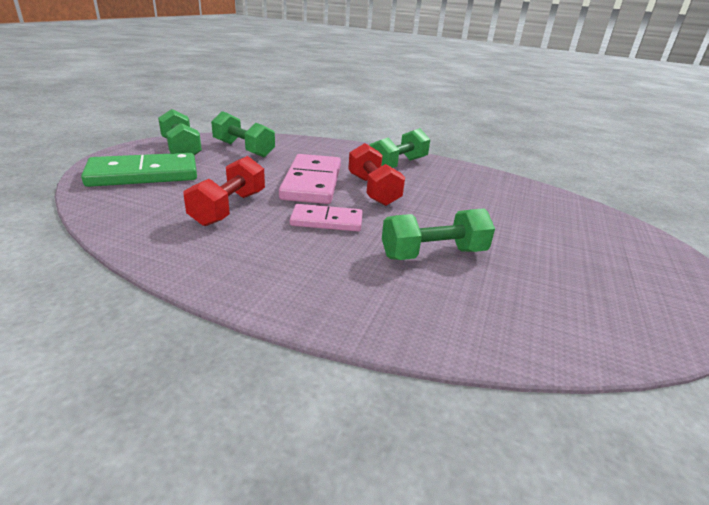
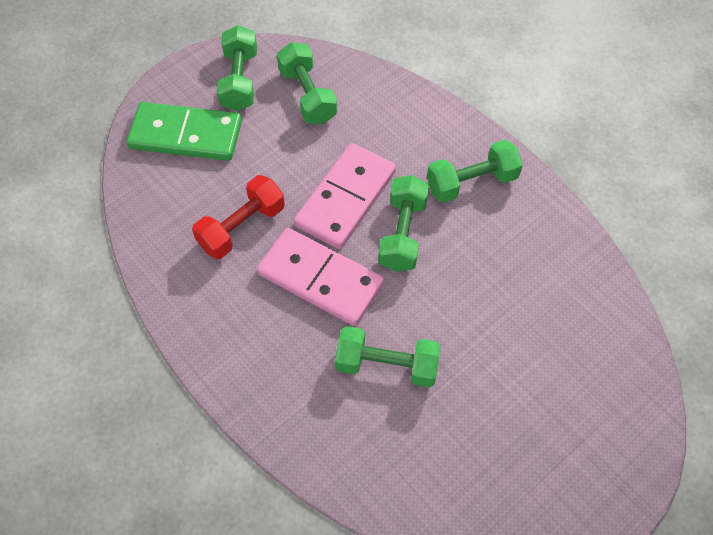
camera: 30 degrees right, 30 degrees up
pink domino [290,204,363,232] -> pink domino [257,228,384,326], size x1.66
red dumbbell [348,143,405,206] -> green dumbbell [378,175,429,272]

